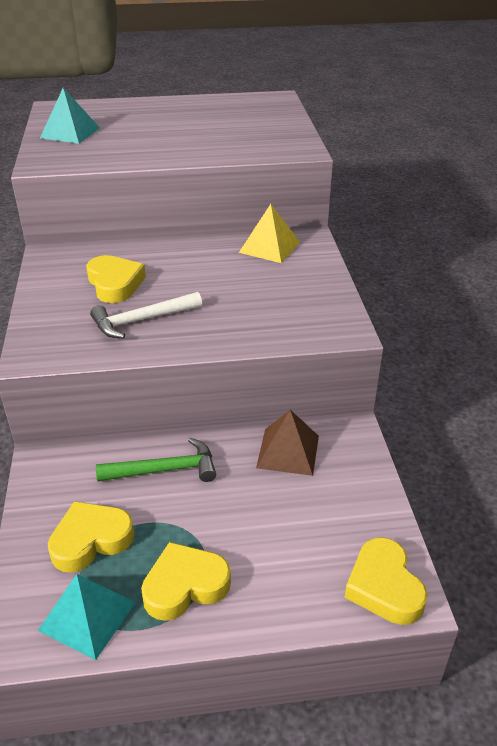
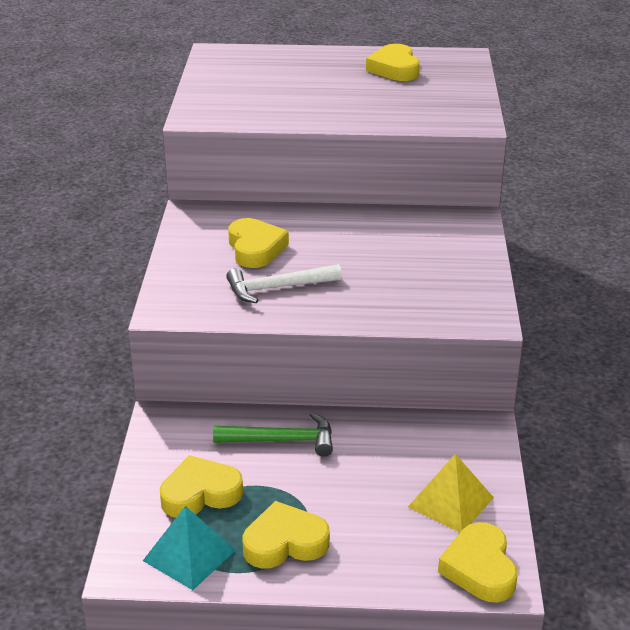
camera: 10 degrees right, 5 degrees down
turquoise pyramid [40,88,100,144] -> none
yellow pyramid [239,204,300,263] -> yellow pyramid moved to [408,454,494,532]
brown pyramid [256,410,319,476] -> none
none -> yellow heart [366,44,420,81]

